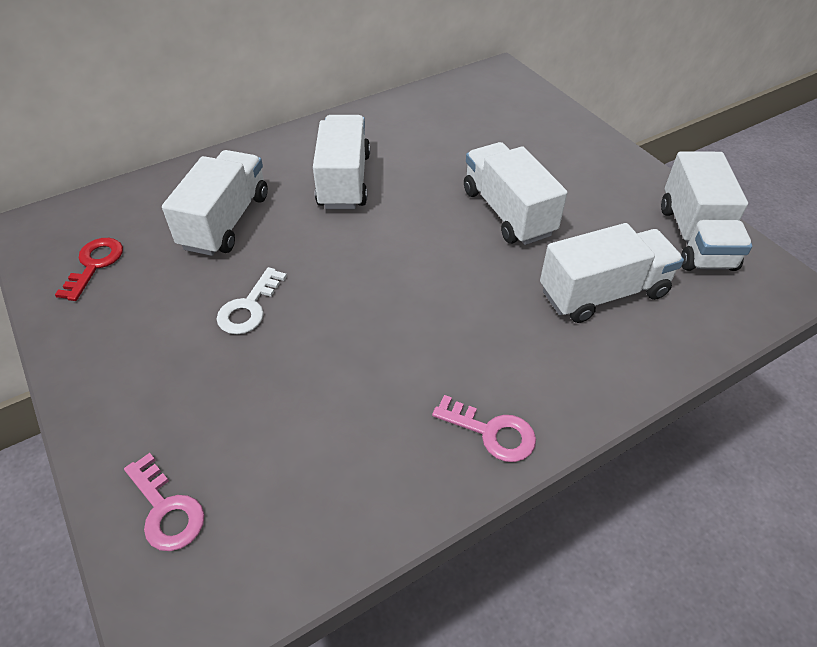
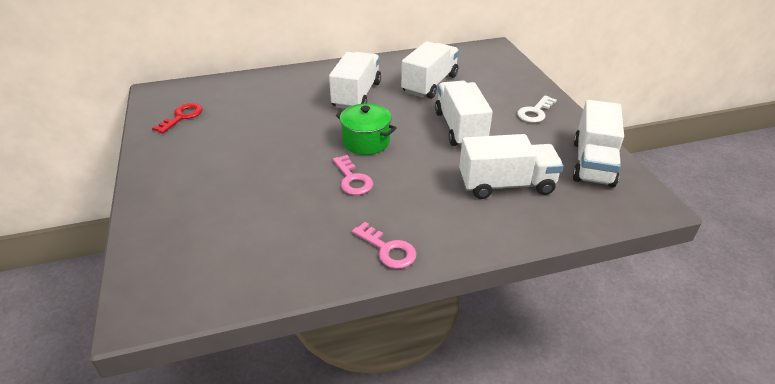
camera: 15 degrees right, 10 degrees down
pink key [124,453,204,551] -> pink key moved to [333,155,373,195]
white truck [162,150,268,256] -> white truck moved to [401,41,459,99]
white key [217,267,287,334] -> white key moved to [517,95,557,123]
none -> green pot [336,103,397,155]

